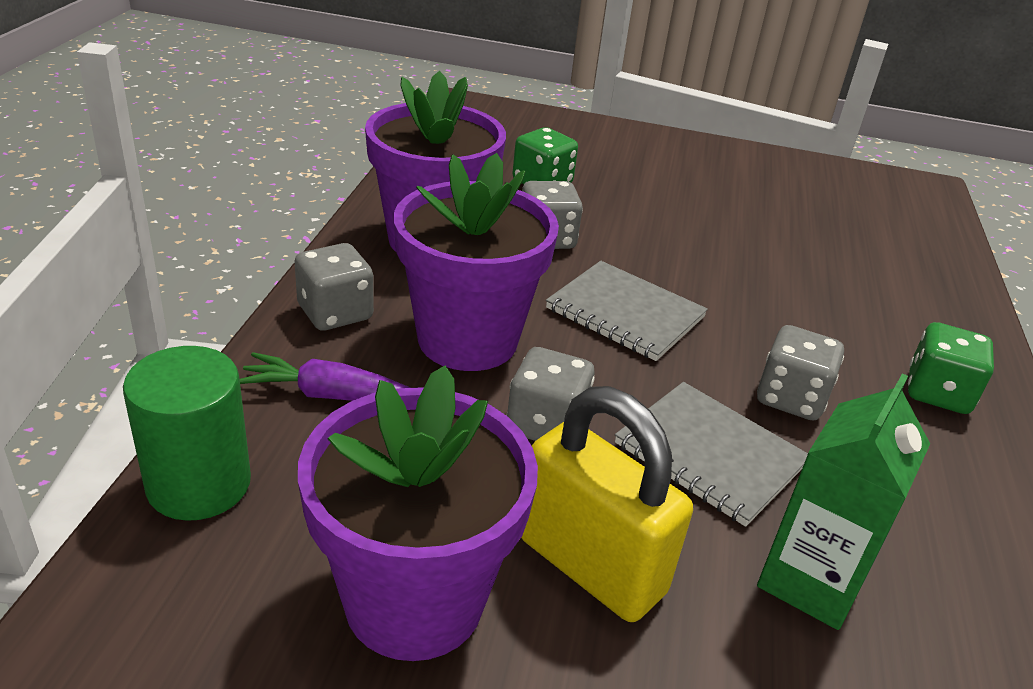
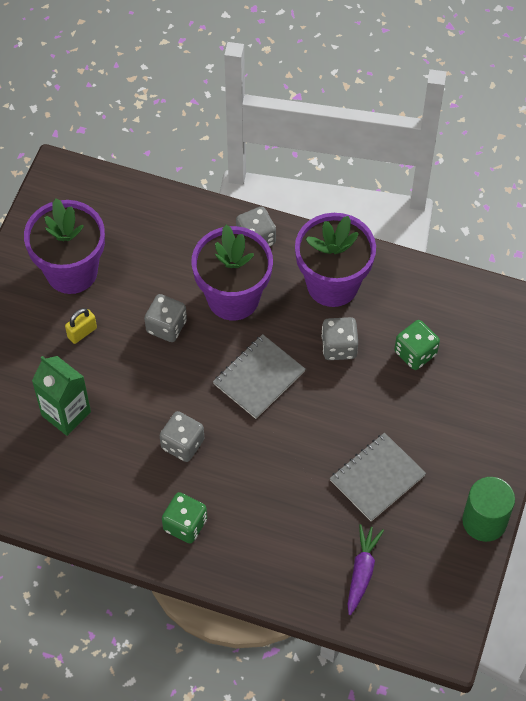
camera: 100 degrees right, 25 degrees up
green cylinder [123,346,251,521] -> green cylinder moved to [462,477,515,542]
purple carrot [240,352,410,401] -> purple carrot moved to [347,524,384,615]
yellow padlock [521,386,693,622] -> yellow padlock [65,308,97,344], size x0.48
grey notebook [615,382,808,527] -> grey notebook moved to [330,433,426,521]

